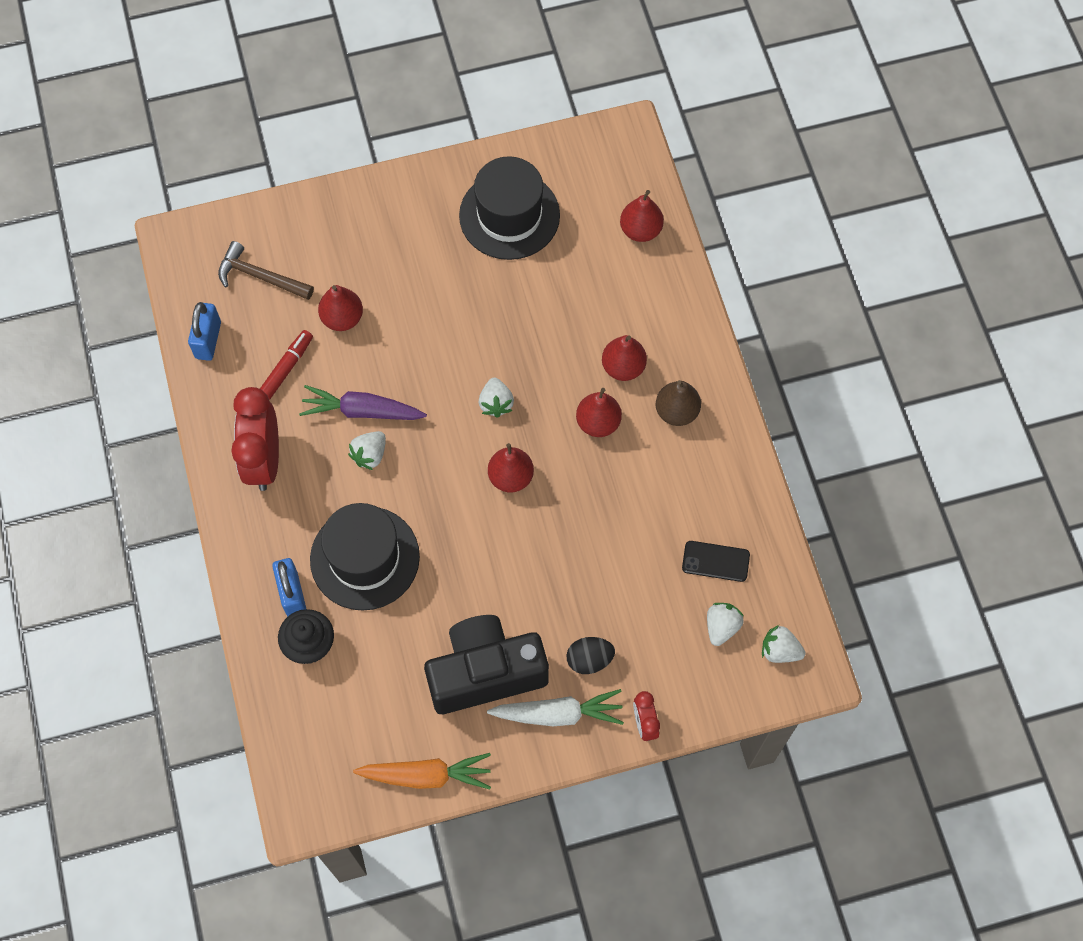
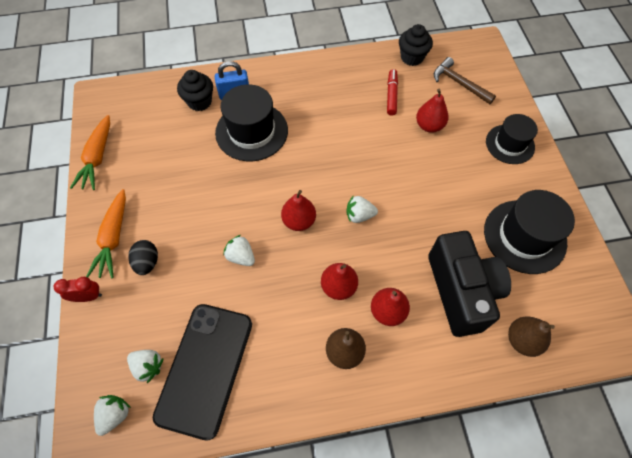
camera: 95 degrees right, 5 degrees down
blue padlock [188,302,221,361] -> black cupcake [399,24,433,66]
brown hammer [218,241,314,300] -> brown hammer turned 75 degrees counterclockwise [434,57,496,104]
red clock [231,387,279,491] -> none
red marker [260,330,313,400] -> red marker turned 120 degrees counterclockwise [387,69,398,116]
purple carrot [299,385,427,420] -> none
white strawberry [348,431,386,470] -> white strawberry moved to [223,235,255,266]
black camera [424,615,549,714] -> black camera moved to [428,231,511,337]
white carrot [487,689,624,726] -> orange carrot [86,189,126,278]
red pear [620,190,664,242] -> brown pear [508,317,555,357]
black phone [682,541,750,582] -> black phone [153,304,252,441], size x2.24
none -> black hat [486,114,538,164]

